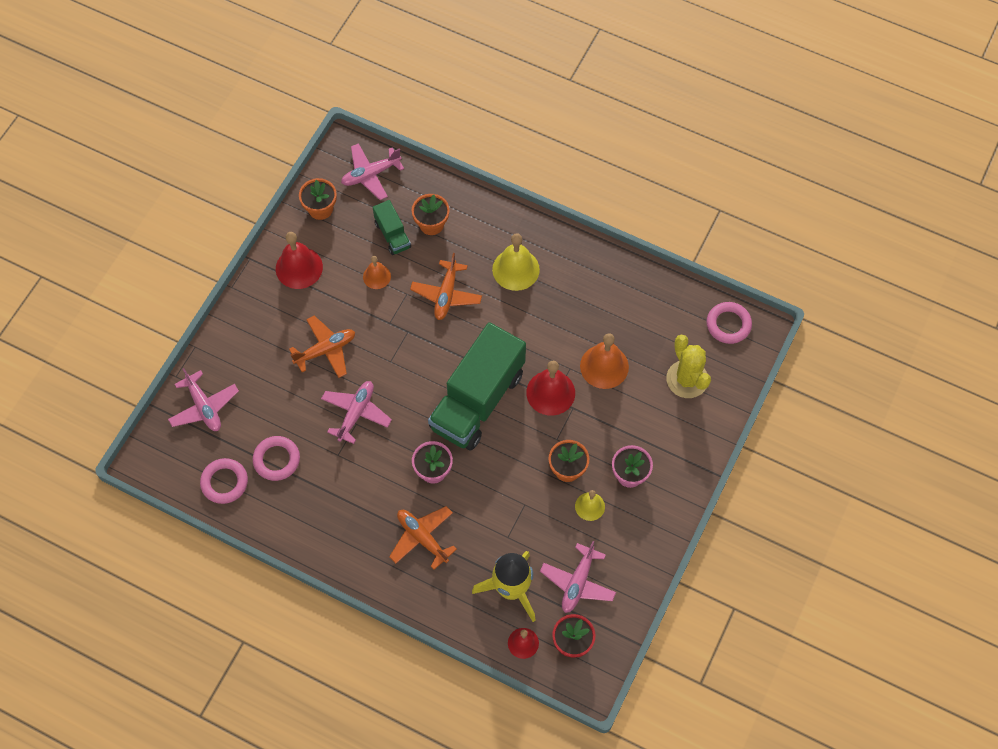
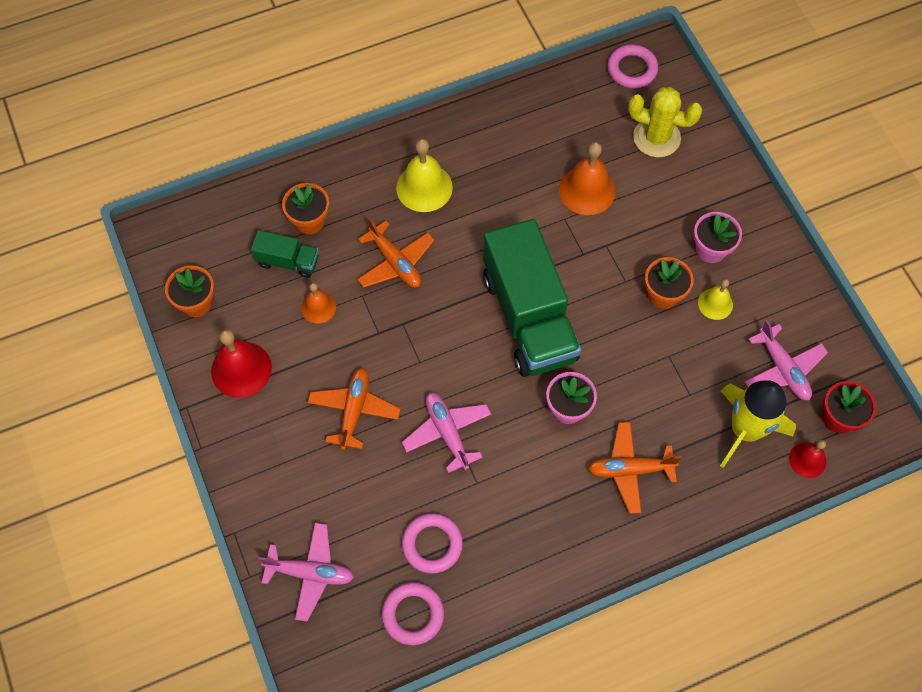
camera: 50 degrees left, 0 degrees up
pink plane [341,143,404,200] -> none
red bell [526,361,575,416] -> none

